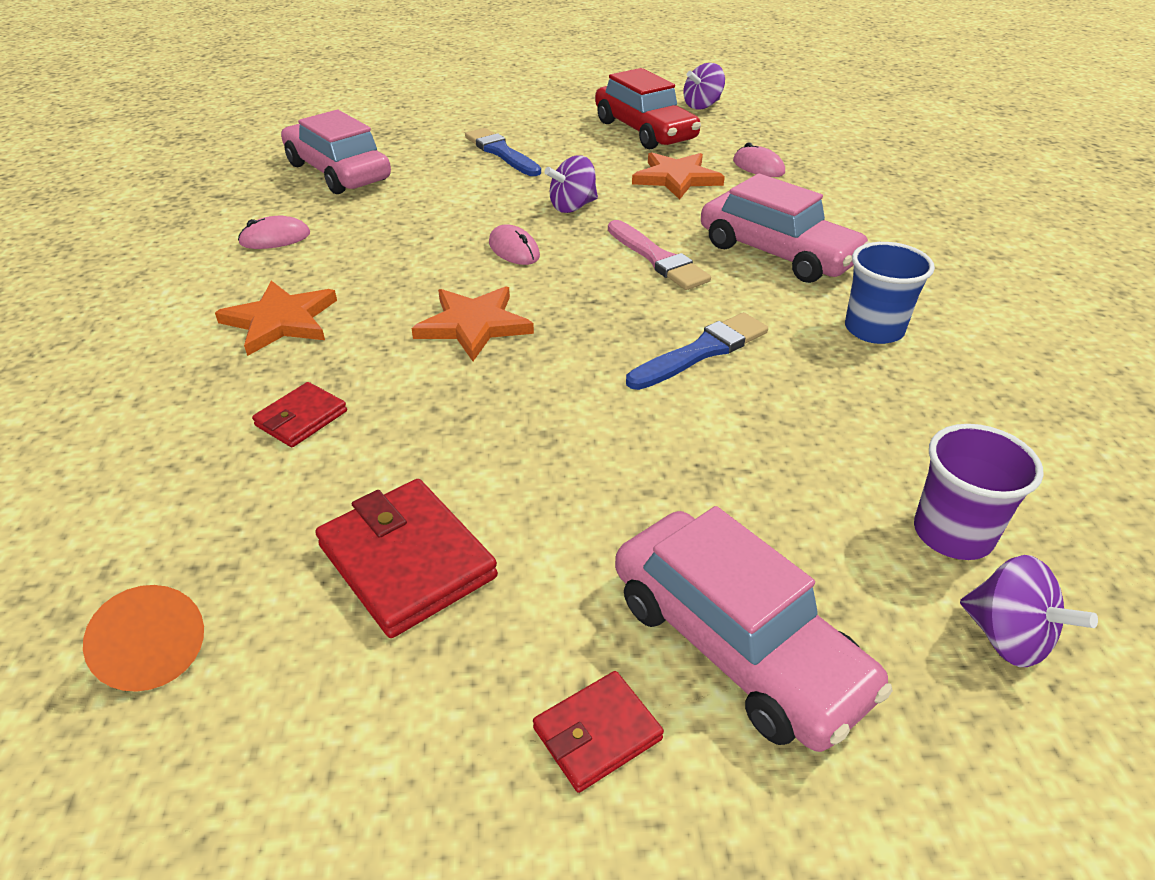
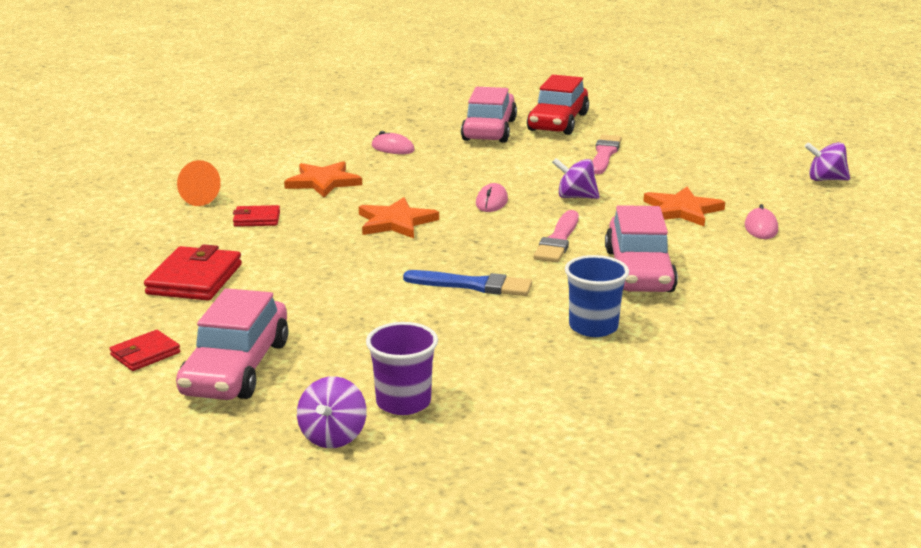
camera: 50 degrees right, 15 degrees down
orange cone [83,585,204,692] -> orange cone moved to [177,160,221,206]
blue brush [465,128,541,176] -> pink brush [592,135,622,174]
red wallet [533,671,664,793] -> red wallet turned 60 degrees counterclockwise [110,330,180,371]
red car [595,68,701,149] -> red car moved to [527,75,589,135]

